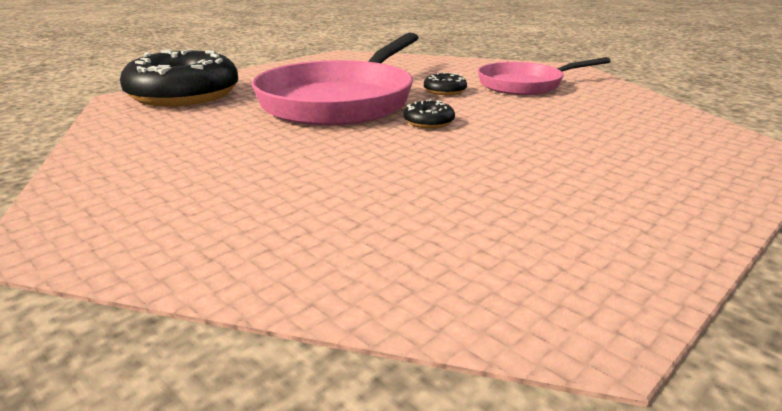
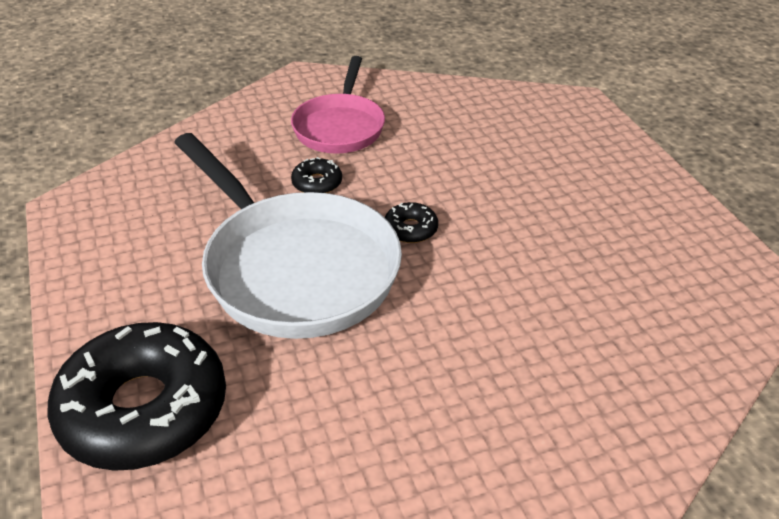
camera: 65 degrees left, 15 degrees up
pink pan [252,33,419,126] -> white pan [174,133,402,339]

